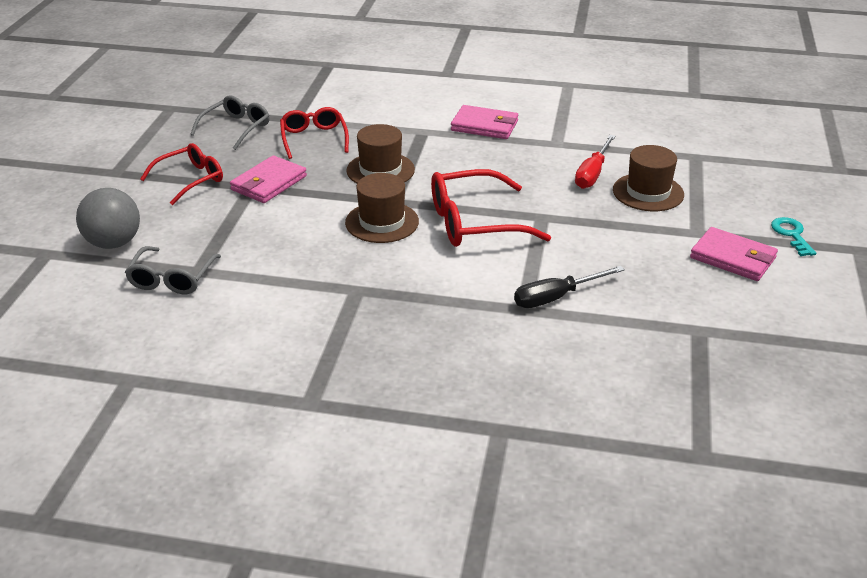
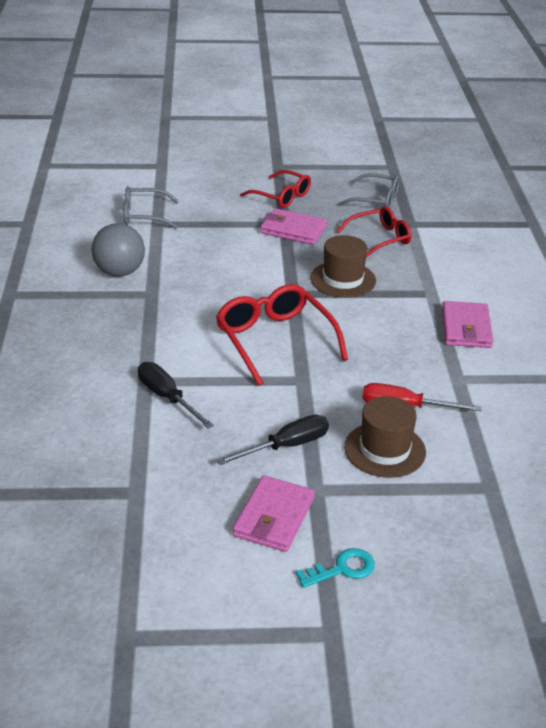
camera: 75 degrees right, 0 degrees up
grey ball [76,188,140,249] -> grey ball moved to [92,223,145,277]
brown hat [345,173,419,243] -> none
none -> black screwdriver [217,415,329,465]

